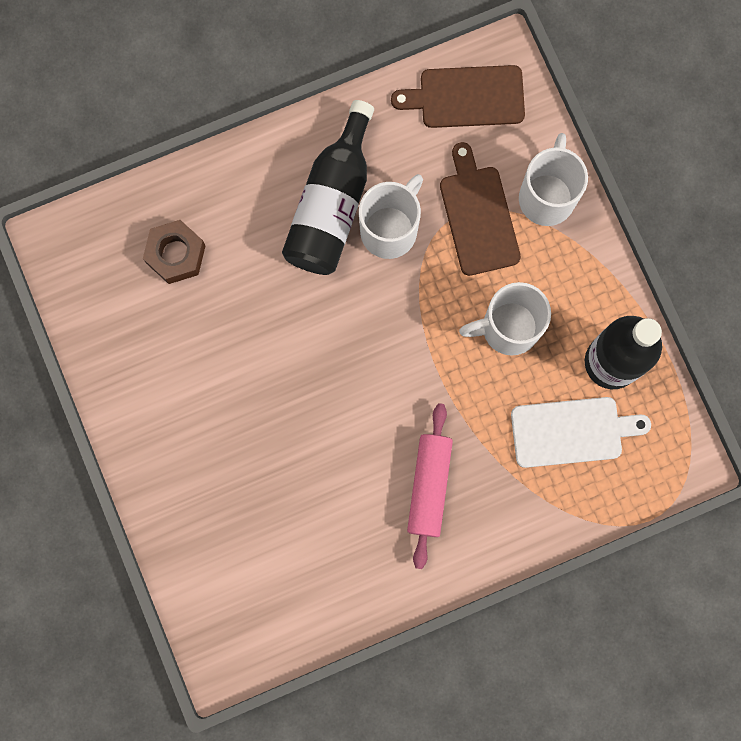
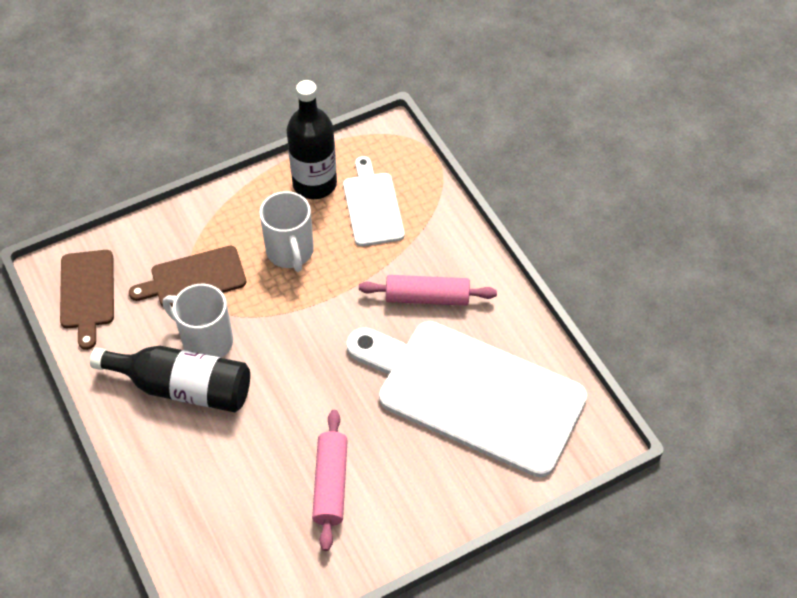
camera: 95 degrees left, 25 degrees down
brown nut [143,220,206,284] -> none
white mug [519,133,588,226] -> none
none -> pink rolling pin [312,410,348,551]
none -> white cutting board [347,321,587,477]

